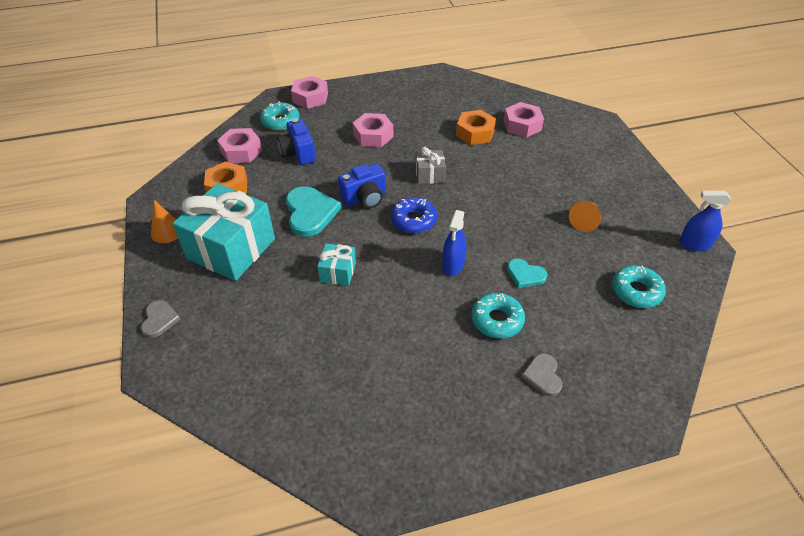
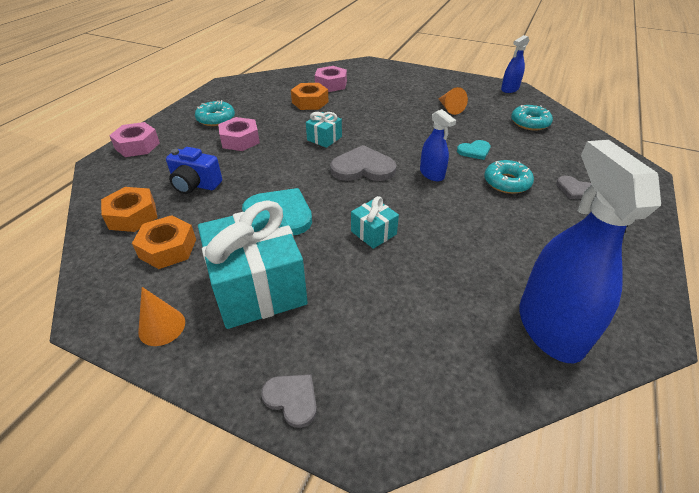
camera: 50 degrees left, 5 degrees down
pink nut [217,128,262,163] -> orange nut [101,187,158,232]
turquoise donut [260,101,300,131] -> turquoise donut moved to [195,100,235,126]
blue camera [338,164,386,208] -> none
blue donut [391,197,437,233] -> grey heart [330,145,397,181]
grey gift [415,147,446,184] -> turquoise gift [306,112,342,148]
none -> blue spray bottle [519,140,661,363]

